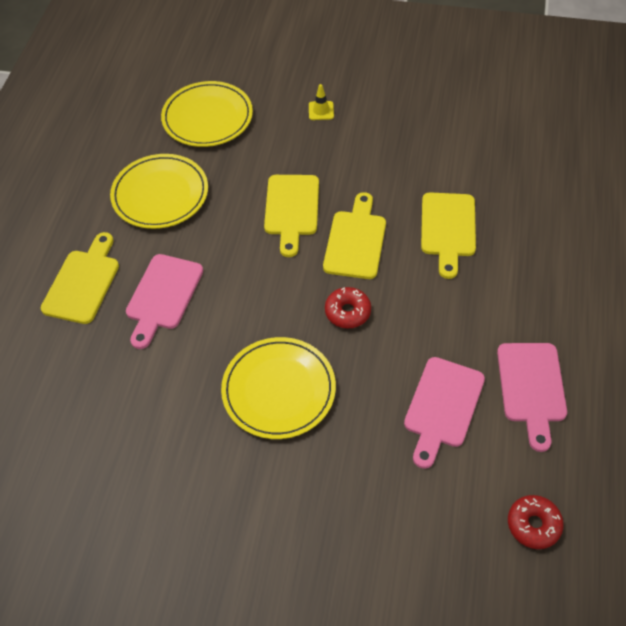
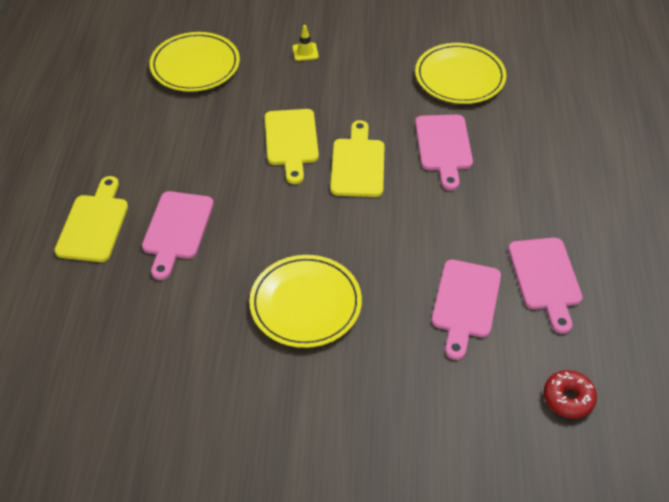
camera: 10 degrees left, 5 degrees down
yellow plate [110,154,208,229] -> yellow plate moved to [415,43,506,104]
red donut [325,287,371,328] -> none
yellow cutting board [421,192,476,279] -> pink cutting board [415,115,473,190]

